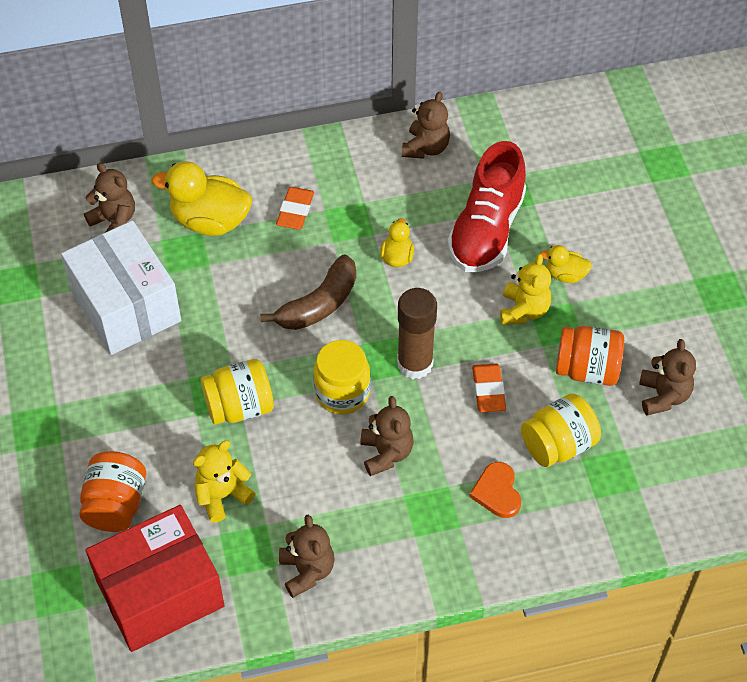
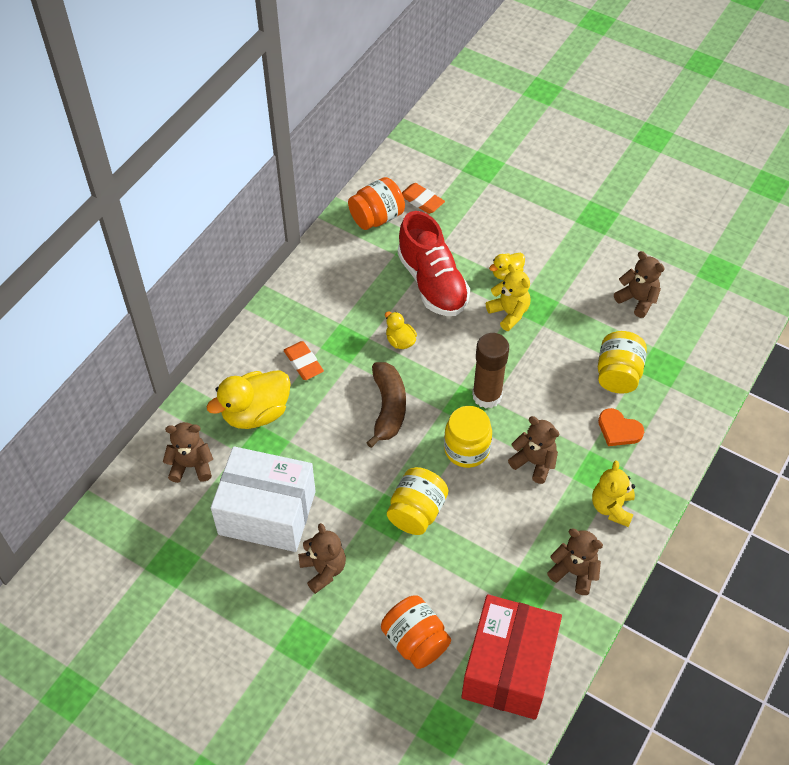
camera: 45 degrees left, 0 degrees up
yellow teddy bear [193,441,255,523] -> yellow teddy bear moved to [592,460,635,527]
brown teddy bear [402,91,450,159] -> brown teddy bear moved to [298,523,346,594]
orange eraser [472,364,506,412] -> orange eraser moved to [402,183,445,214]
orange jar [556,326,624,386] -> orange jar moved to [348,177,405,230]

